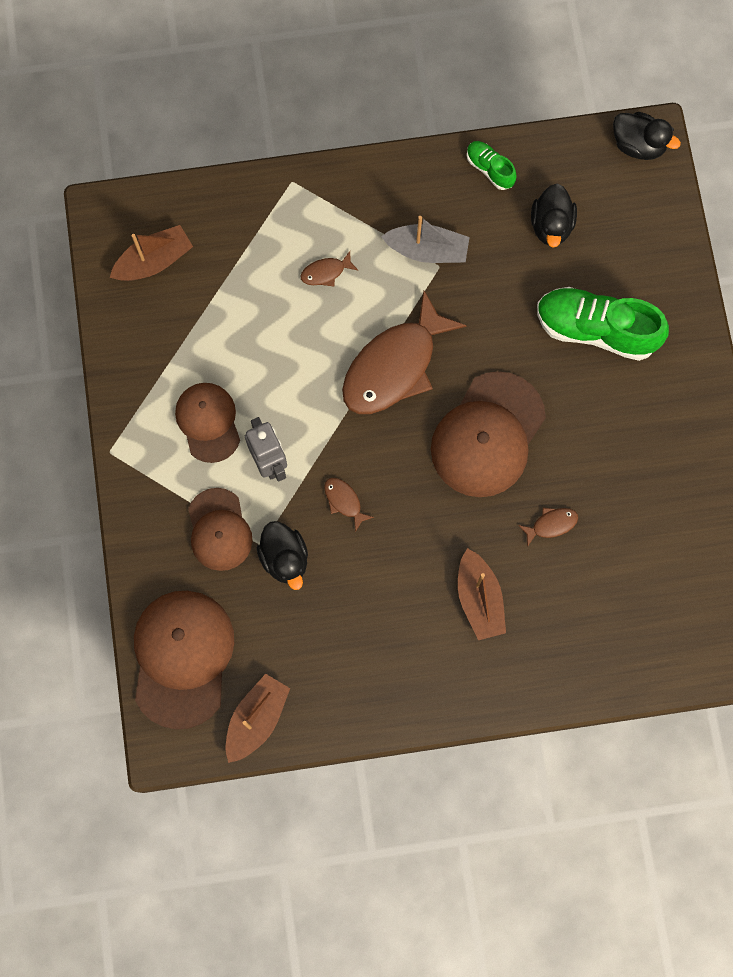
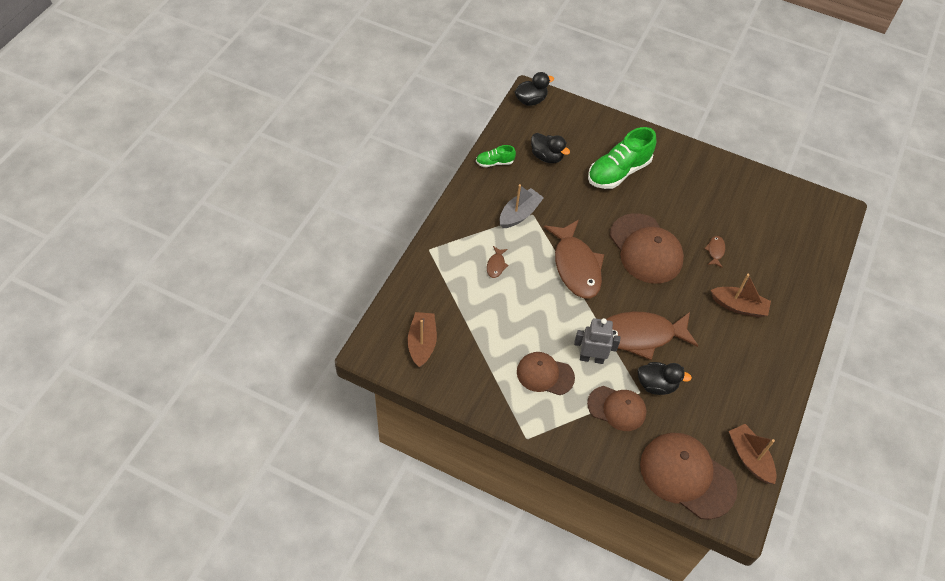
camera: 60 degrees left, 20 degrees down
brown fish [324,478,374,532] -> brown fish [606,312,698,360], size x2.48

